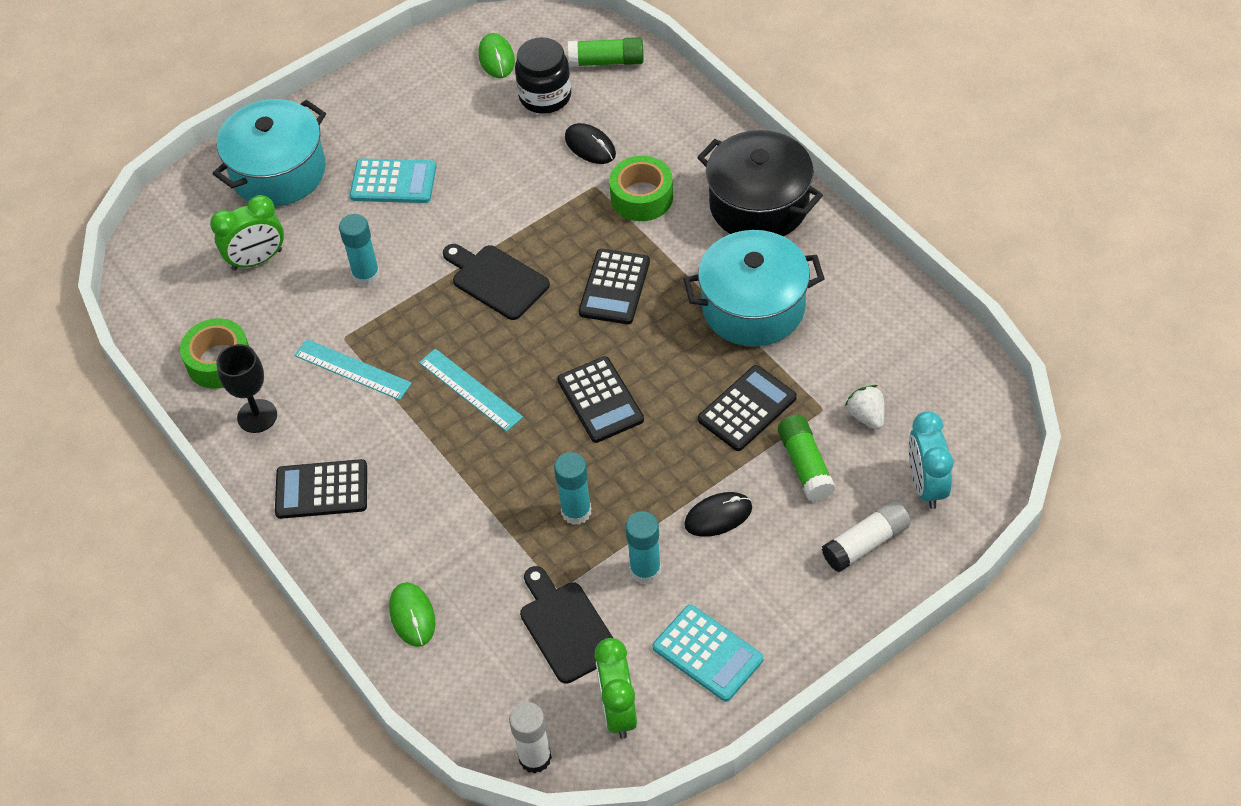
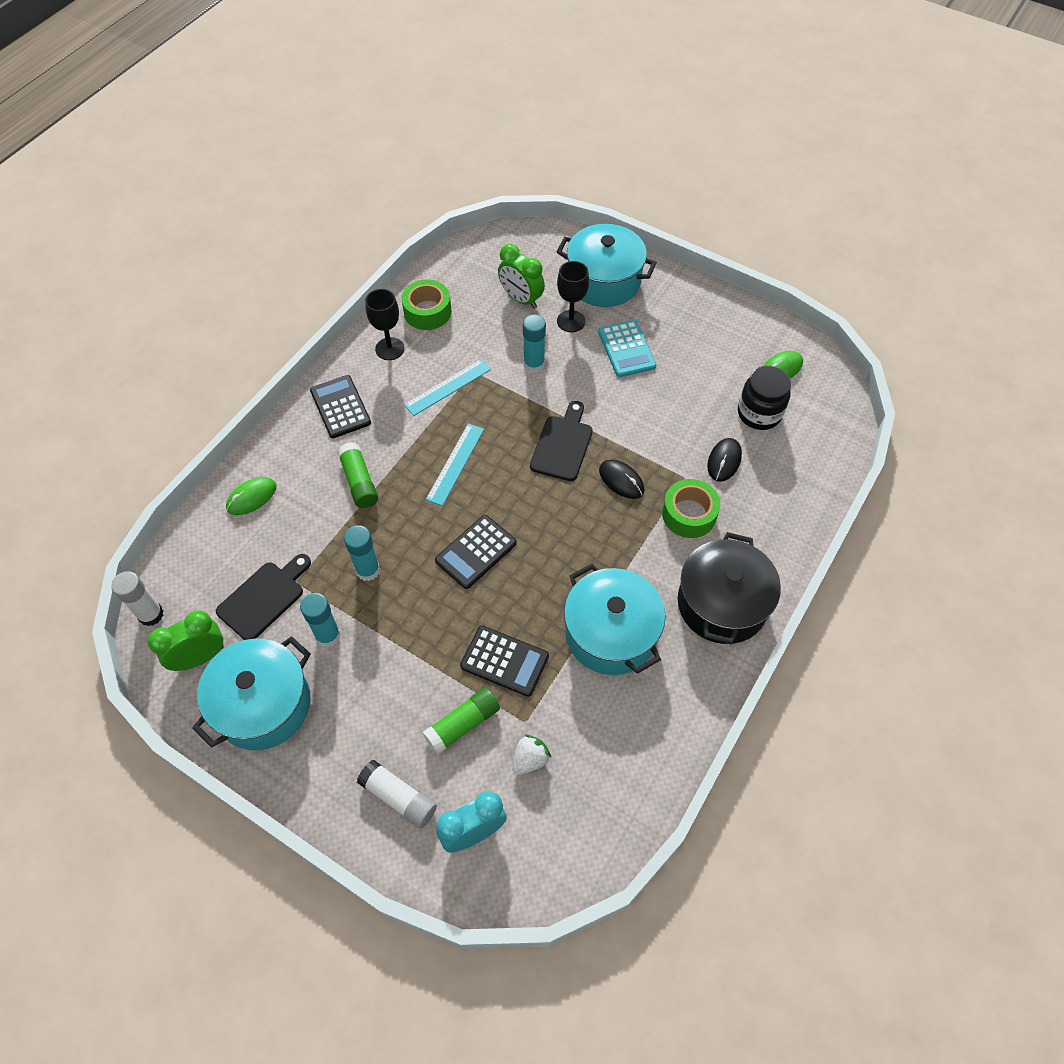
camera: 65 degrees right, 5 degrees up
turquoise ruler [294,339,412,400] -> turquoise ruler turned 45 degrees clockwise [404,359,491,416]
green glue stick [568,37,644,67] -> green glue stick moved to [337,442,378,508]
black calculator [579,249,650,324] -> none
turquoise calculator [652,605,764,702] -> turquoise pot [192,636,311,750]
black mouse [684,492,752,537] -> black mouse moved to [599,460,644,499]
none -> black goblet [557,261,589,332]

